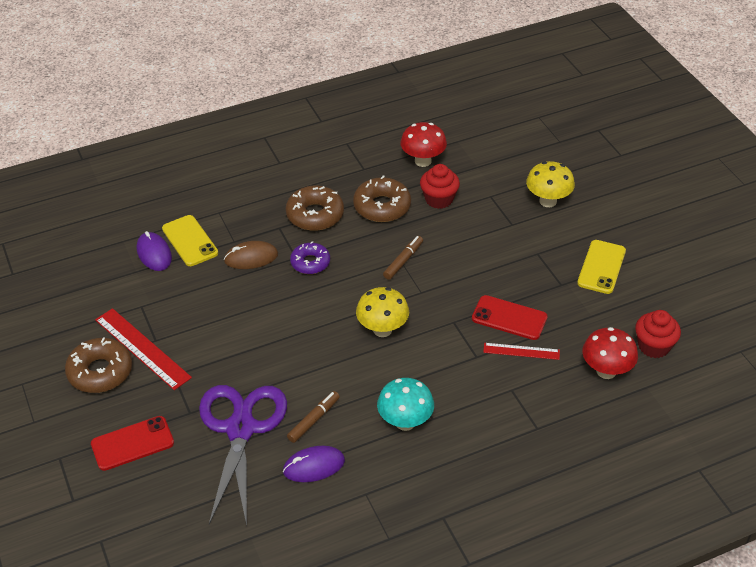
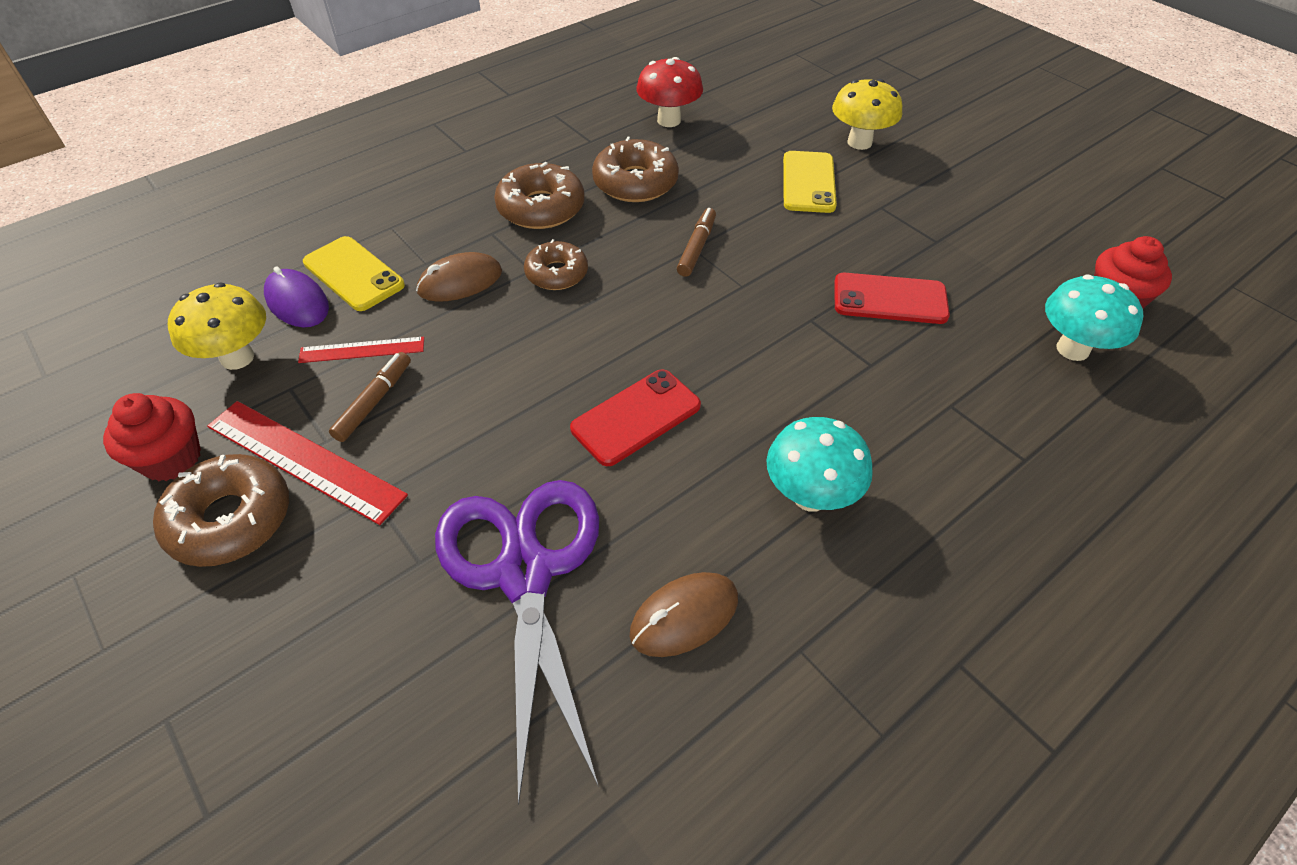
camera: 15 degrees left, 5 degrees up
red phone [91,416,174,471] -> red phone moved to [570,369,701,466]
purple mouse [283,446,345,482] -> brown mouse [630,572,738,657]
brown marker [287,391,340,443] -> brown marker moved to [329,352,411,442]
purple donut [290,241,330,274] -> brown donut [524,239,588,290]
yellow mushroom [356,287,409,337] -> yellow mushroom moved to [168,283,266,370]
red cupcake [420,164,460,209] -> red cupcake moved to [103,393,201,481]
red ruler [483,343,560,360] -> red ruler moved to [298,337,424,363]
yellow phone [577,240,626,294] -> yellow phone moved to [783,151,837,213]
red mushroom [582,327,638,379] -> turquoise mushroom [1045,275,1143,361]

